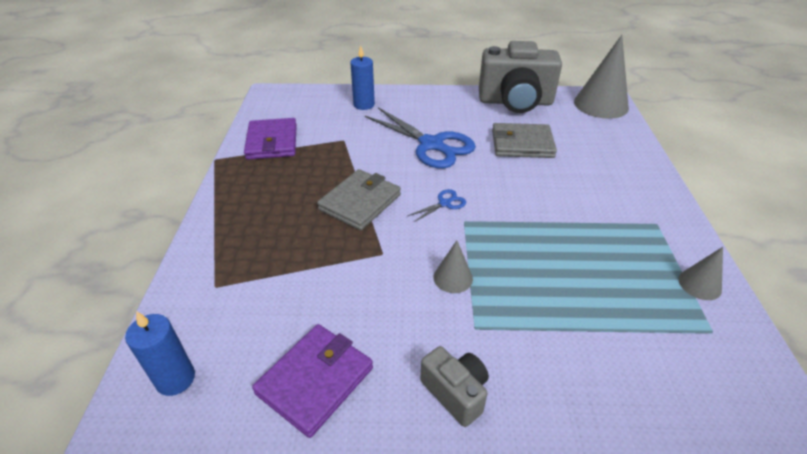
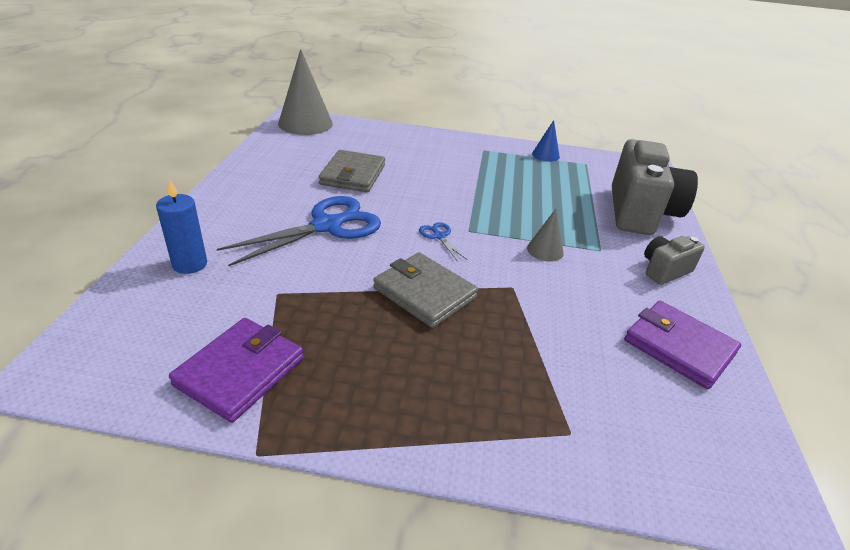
camera: 85 degrees left, 5 degrees down
blue candle [125,311,195,396] -> none
purple wallet [244,118,297,160] -> purple wallet turned 60 degrees counterclockwise [169,318,304,423]
grey camera [479,41,562,113] -> grey camera moved to [612,139,698,235]
grey cone [679,247,723,300] -> blue cone [532,120,560,162]

